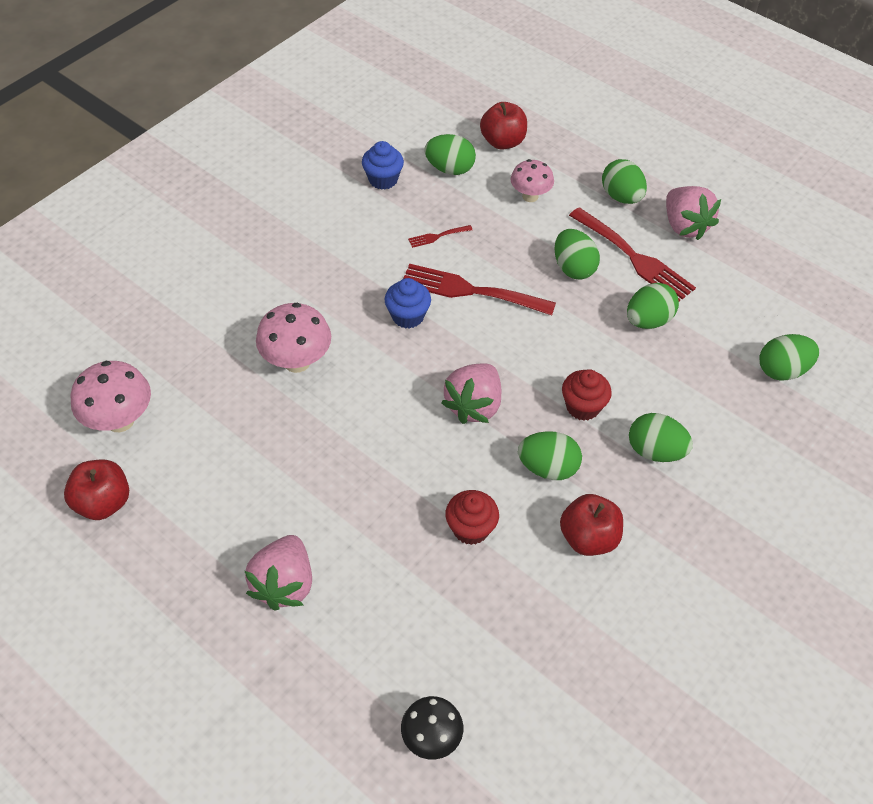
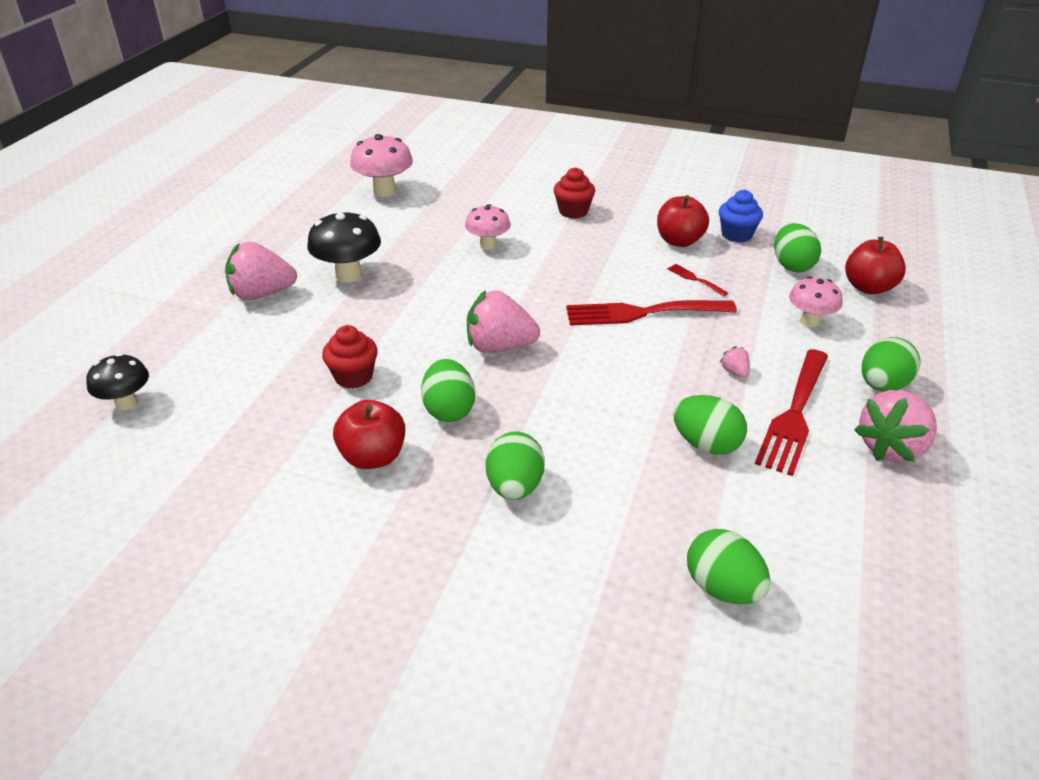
camera: 70 degrees right, 15 degrees down
red apple [64,460,129,520] -> red apple moved to [657,195,709,247]
pink mushroom [256,303,331,373] -> pink mushroom [465,204,511,250], size x0.67
blue cupcake [385,278,431,329] -> none
red fork [403,264,556,315] -> red fork turned 90 degrees counterclockwise [566,300,737,326]
green egg [554,229,600,279] -> pink strawberry [720,346,750,378]
red cupcake [562,369,612,421] -> red cupcake moved to [554,167,595,219]
none -> black mushroom [307,211,381,283]

